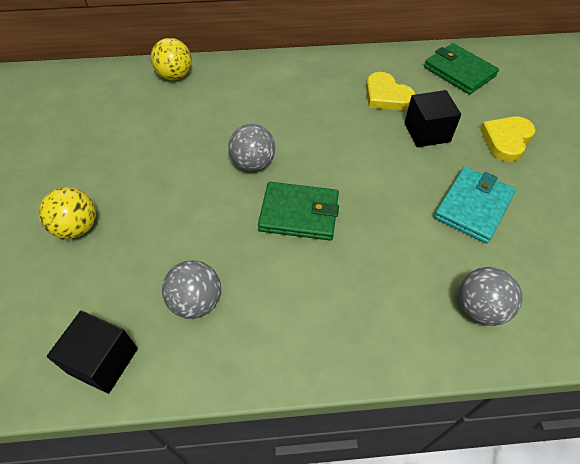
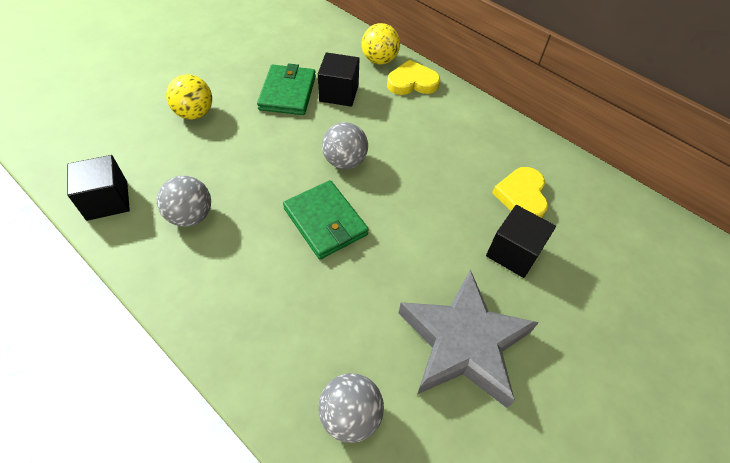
camera: 45 degrees right, 0 degrees up
green wallet [424,43,499,95] -> green wallet moved to [257,64,316,115]
turquoise wallet [434,167,516,243] -> grey star [399,270,539,408]
yellow heart [480,117,536,162] -> yellow heart moved to [387,60,440,95]
none -> black cube [318,52,359,107]

